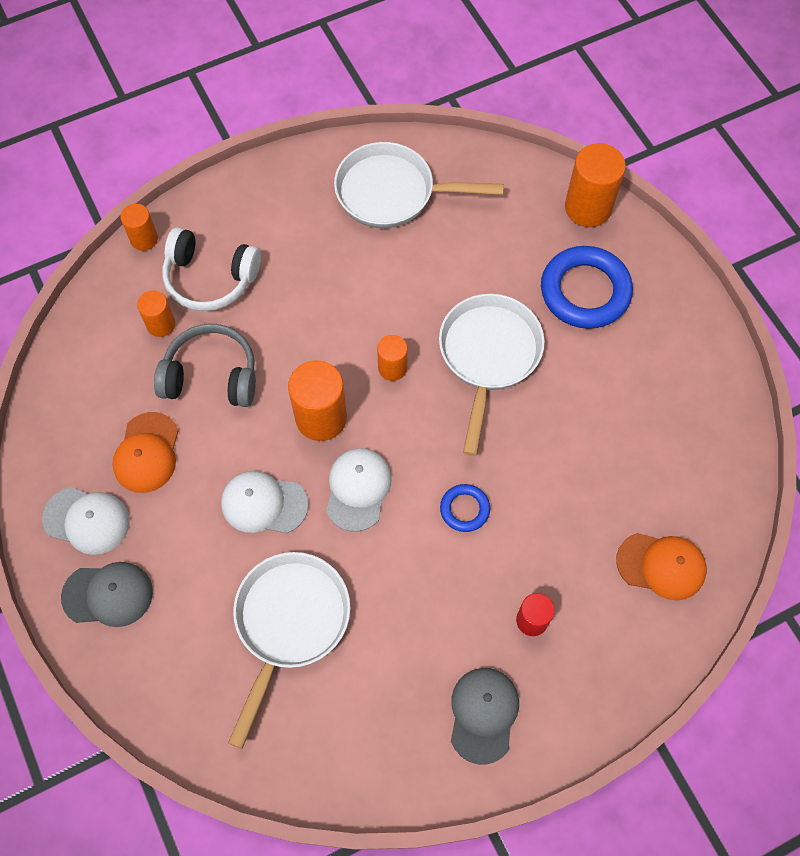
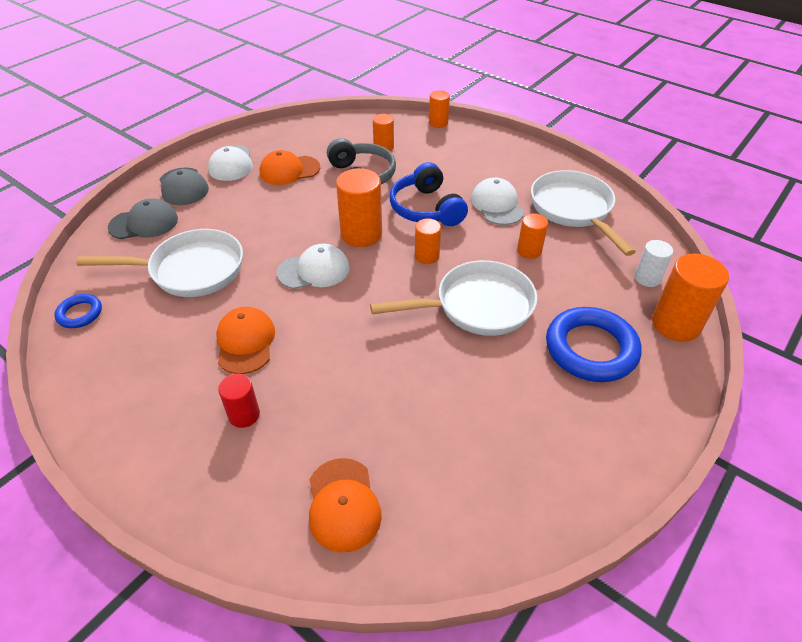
camera: 65 degrees right, 20 degrees down
white headphones [162,227,261,311] -> none
white cap [221,471,308,533] -> white cap moved to [471,177,524,225]
blue ring [440,484,490,532] -> blue ring moved to [54,294,102,328]
grey cap [451,668,519,765] -> grey cap moved to [108,199,178,239]
none -> orange cap [216,307,275,374]
none -> blue headphones [390,162,468,226]
none -> orange cylinder [517,213,548,259]
none -> white cylinder [635,240,673,287]

